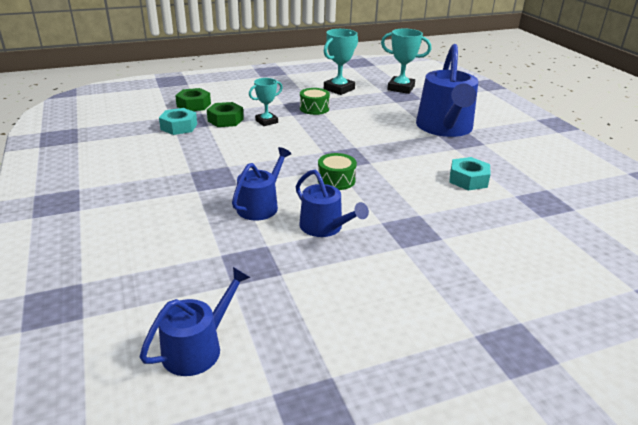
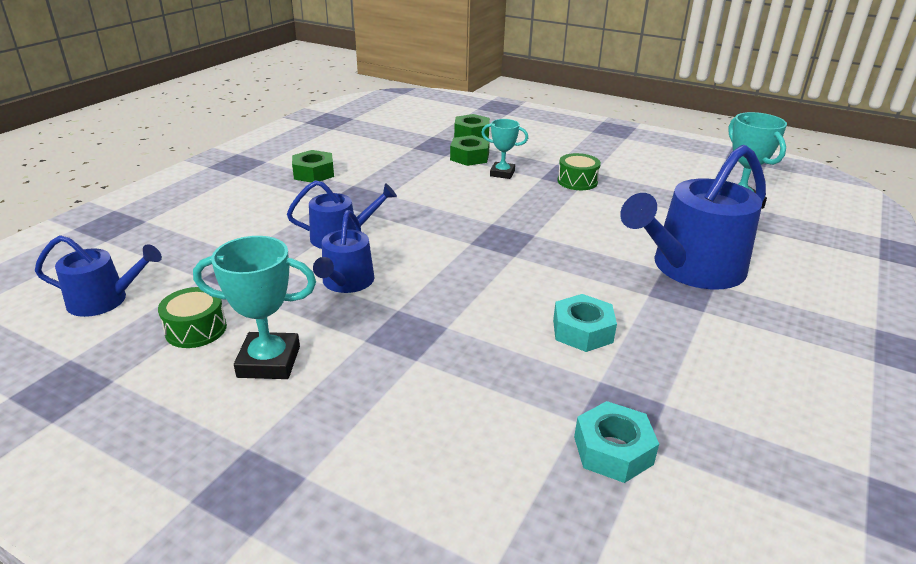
camera: 50 degrees right, 0 degrees up
turquoise nut [159,108,197,135] -> turquoise nut moved to [574,401,659,483]
green drum [318,153,357,190] -> green drum moved to [158,287,227,348]
turquoise trophy [324,29,358,95] -> turquoise trophy moved to [193,236,316,379]
none -> green nut [292,150,334,183]

